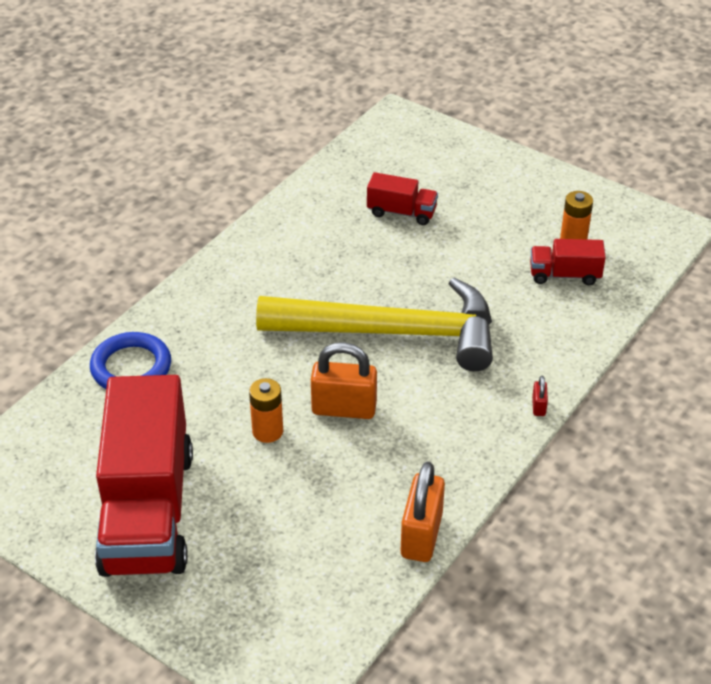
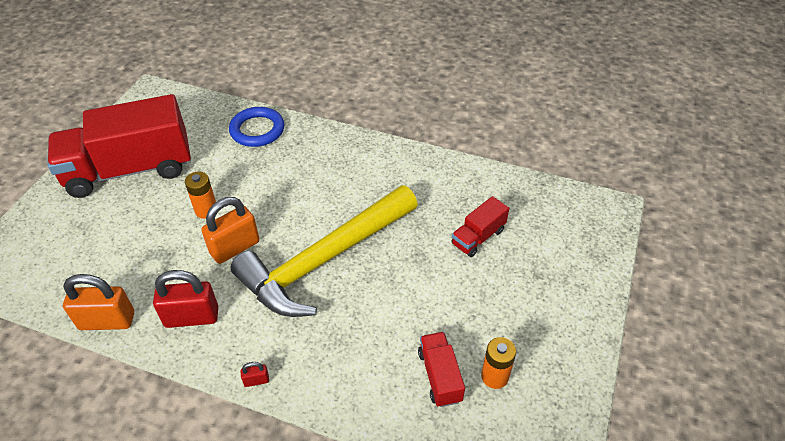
camera: 75 degrees right, 5 degrees up
yellow hammer [256,278,493,371] -> yellow hammer turned 60 degrees clockwise [231,185,418,317]
orange padlock [311,342,377,419] -> orange padlock turned 60 degrees clockwise [201,197,259,264]
red truck [367,172,438,225] -> red truck turned 45 degrees clockwise [451,196,509,257]
none -> red padlock [153,270,218,328]

